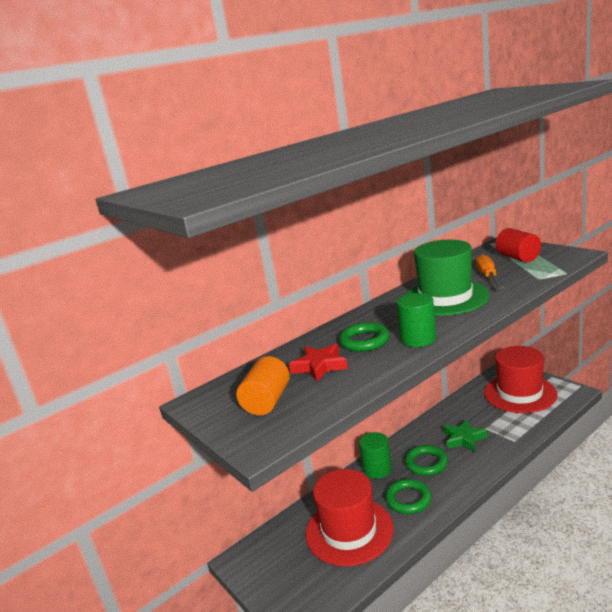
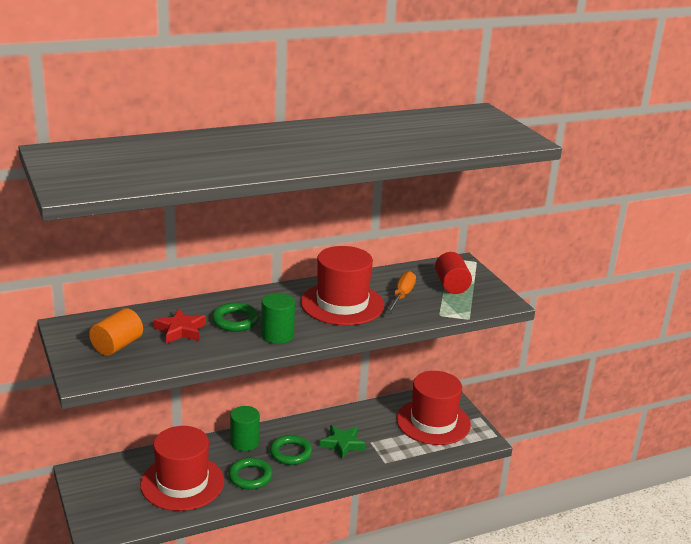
camera: 10 degrees right, 5 degrees up
green hat [405,240,490,316] -> red hat [301,246,384,325]

